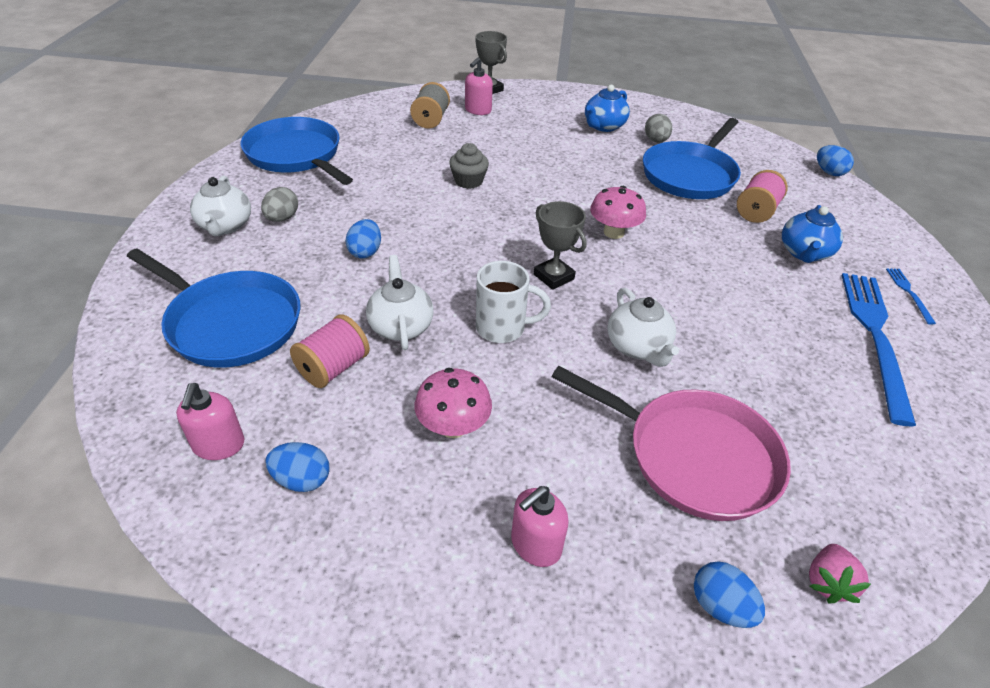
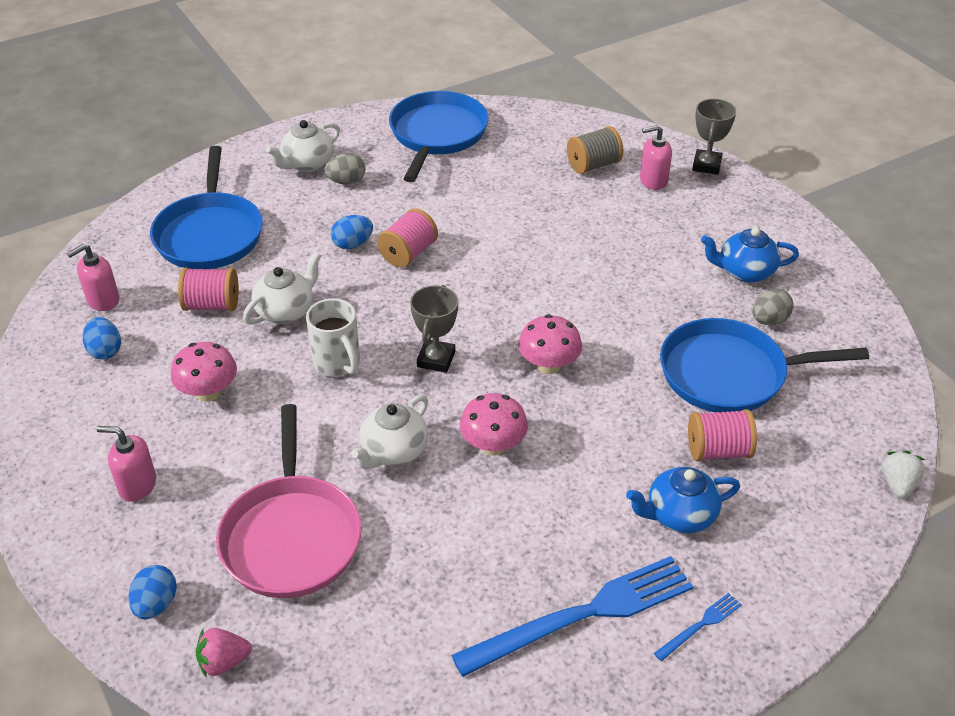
camera: 55 degrees right, 0 degrees up
grey cupcake [449,143,489,189] -> none
blue egg [817,145,854,176] -> white strawberry [881,451,925,499]
none -> pink spool [377,208,438,268]
none -> pink mushroom [460,393,528,456]

